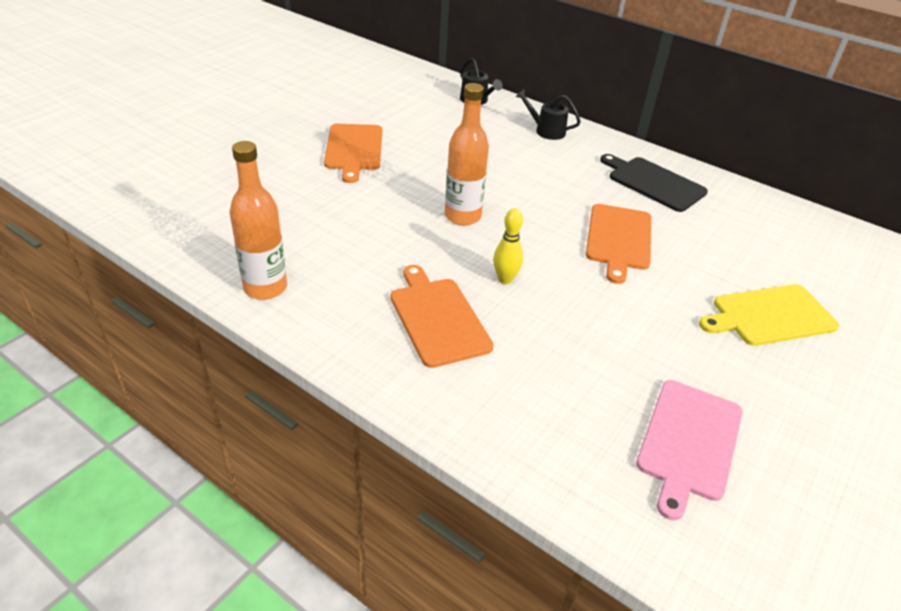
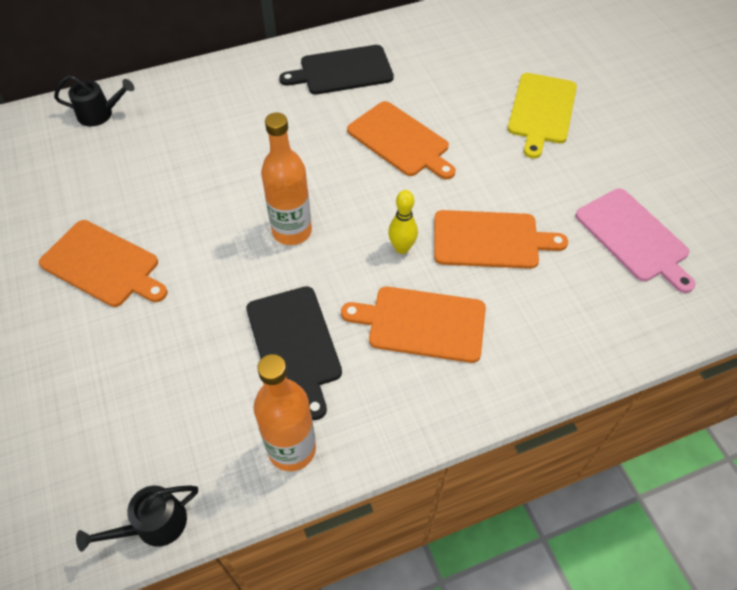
camera: 55 degrees left, 15 degrees up
black watering can [515,90,581,140] -> black watering can moved to [76,485,198,552]
none -> black cutting board [246,286,342,420]
none -> orange cutting board [434,210,568,269]

